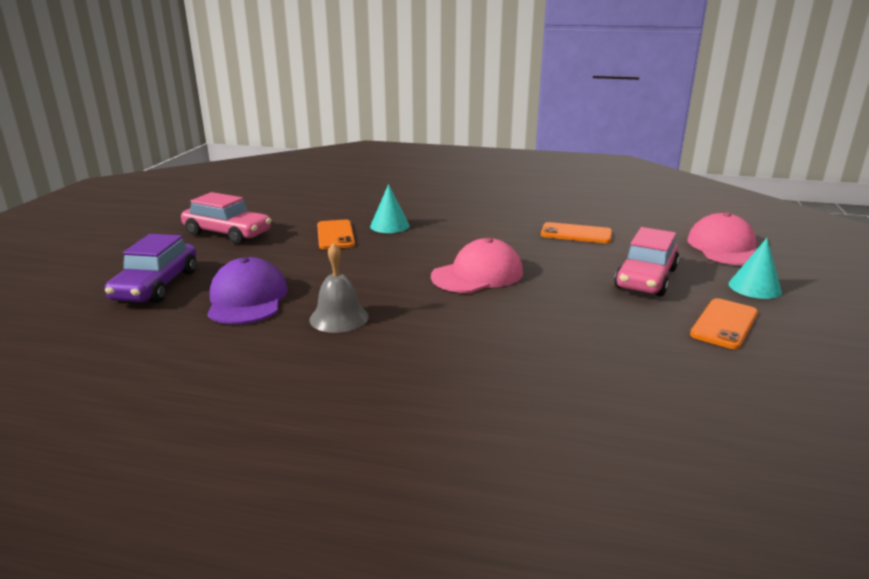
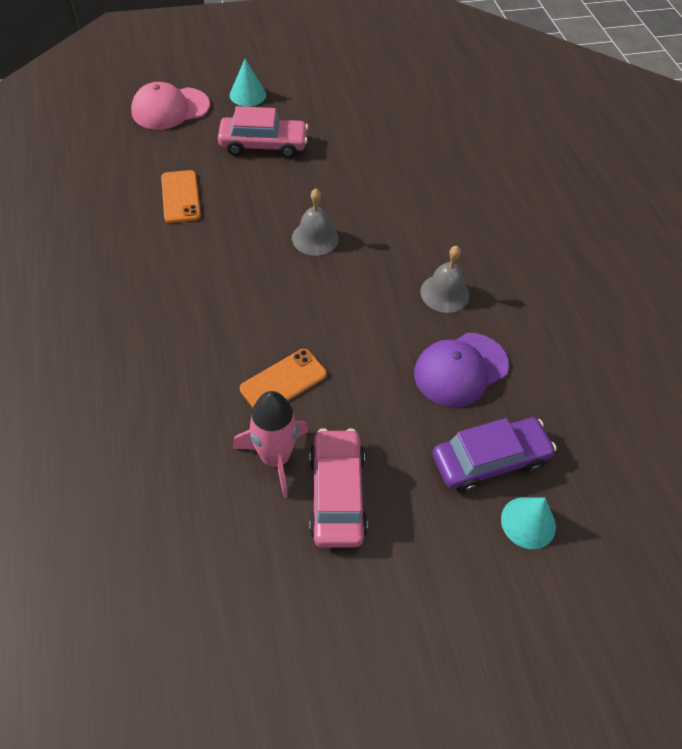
camera: 120 degrees left, 30 degrees up
turquoise cone [370,184,410,233] -> turquoise cone moved to [501,497,556,549]
pink cap [431,238,523,293] -> grey bell [292,188,339,256]
orange phone [690,298,758,349] -> none
none -> pink rocket [233,391,309,498]

